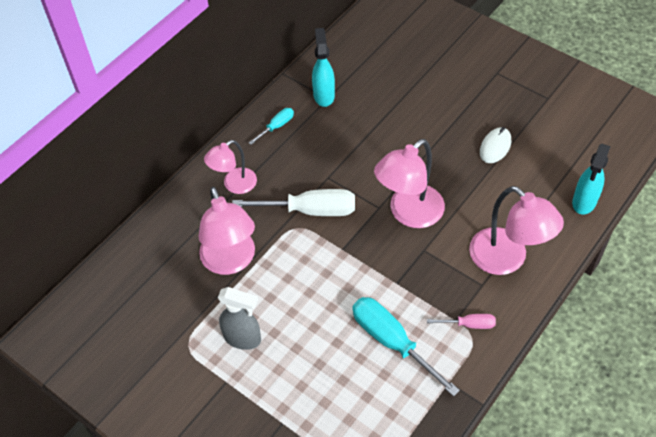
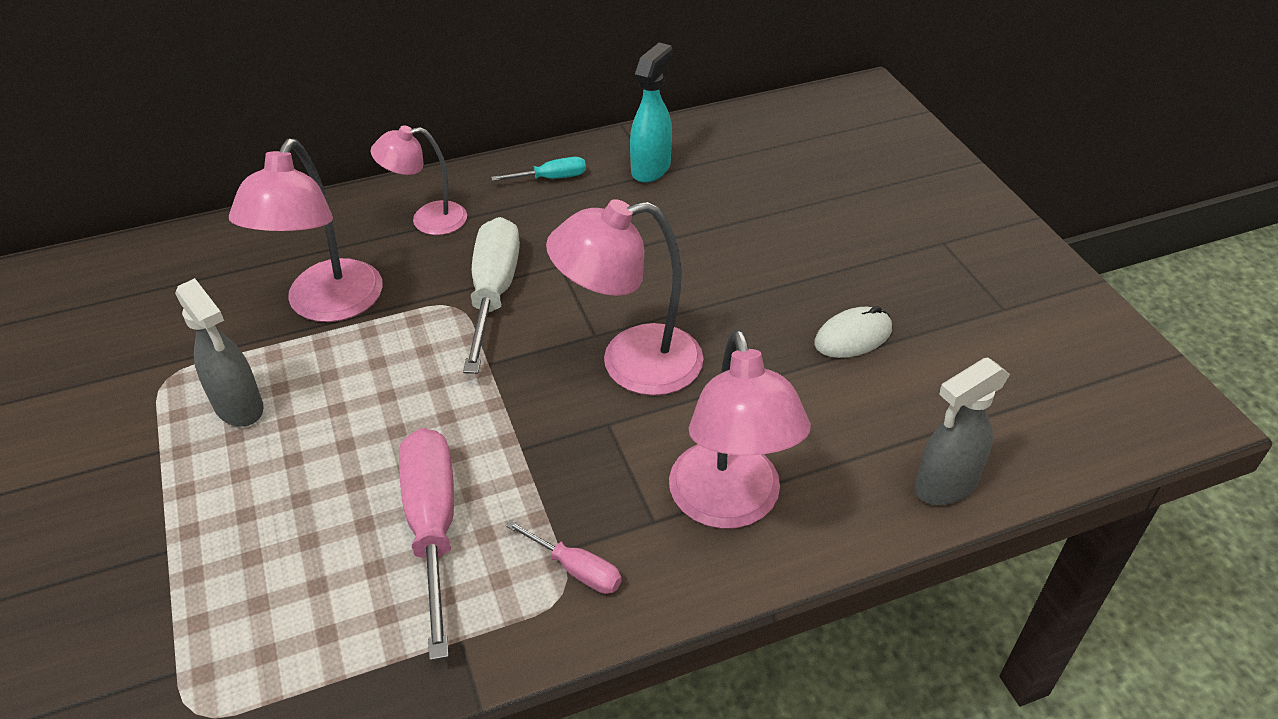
camera: 30 degrees right, 10 degrees down
white screwdriver [232,189,355,216] -> white screwdriver turned 120 degrees counterclockwise [463,217,520,374]
turquoise screwdriver [352,297,460,396] -> pink screwdriver [399,428,454,661]
turquoise spray bottle [572,144,611,215] -> grey spray bottle [915,357,1010,505]

